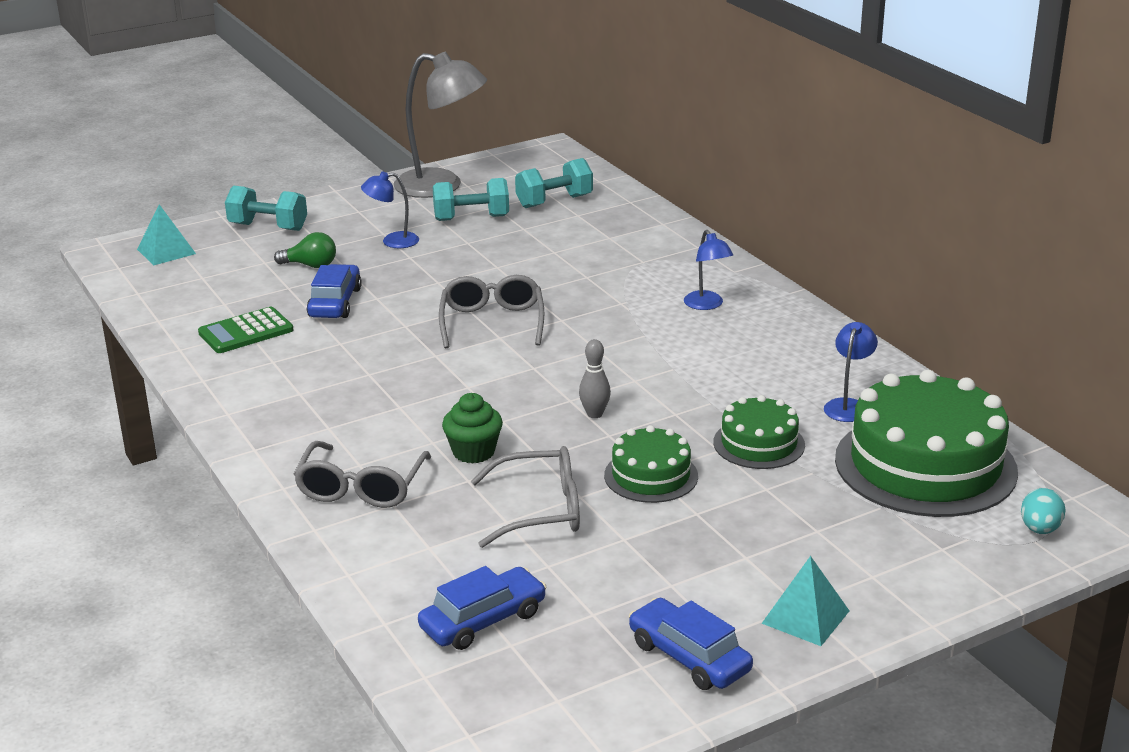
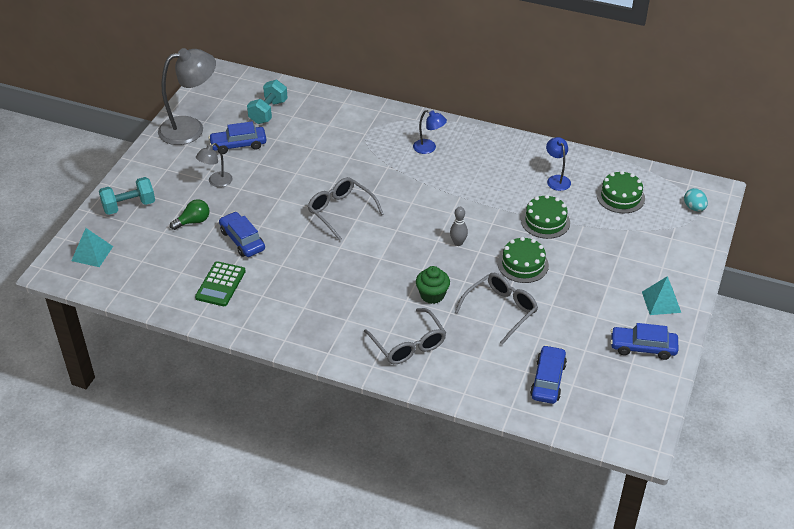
camera: 40 degrees left, 15 degrees up
blue lamp [361,172,419,248] -> grey lamp [196,143,233,187]
turquoise dumbbell [433,178,509,221] -> blue car [208,122,266,154]
green cake [835,370,1018,517] -> green cake [597,171,645,213], size x0.52

